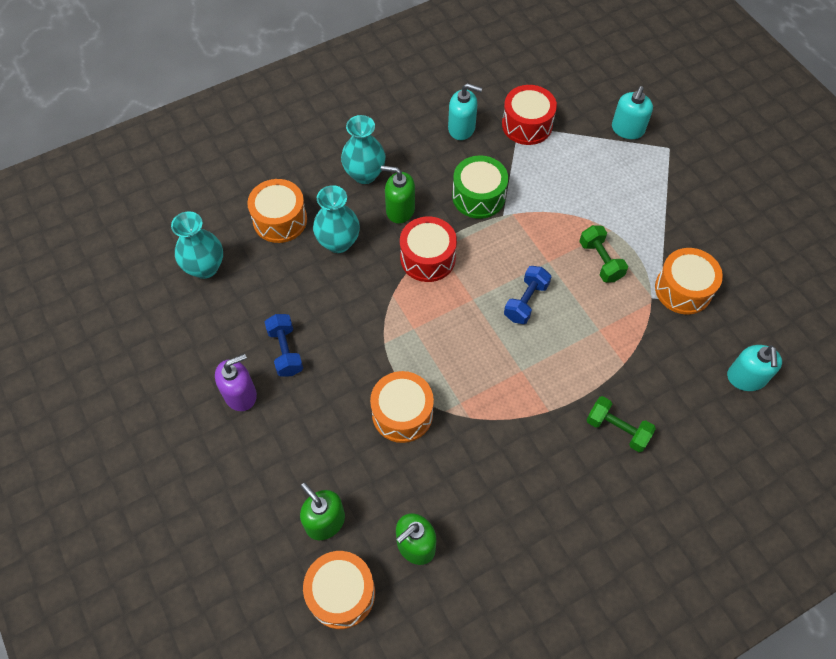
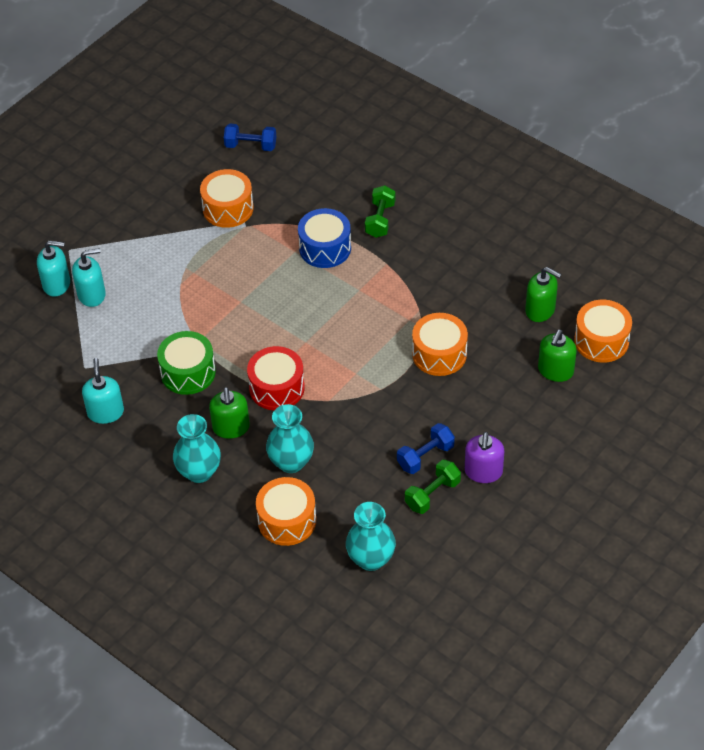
camera: 110 degrees left, 10 degrees down
purple soap dispenser [215,354,257,411] -> purple soap dispenser turned 120 degrees counterclockwise [465,432,504,483]
red drum [502,85,557,145] -> none
blue dumbbell [504,266,551,324] -> blue dumbbell moved to [224,123,276,151]
green dumbbell [579,225,628,282] -> green dumbbell moved to [405,460,461,514]
turquoise soap dispenser [727,345,782,391] -> turquoise soap dispenser moved to [72,248,106,307]
none -> blue drum [298,208,351,268]

